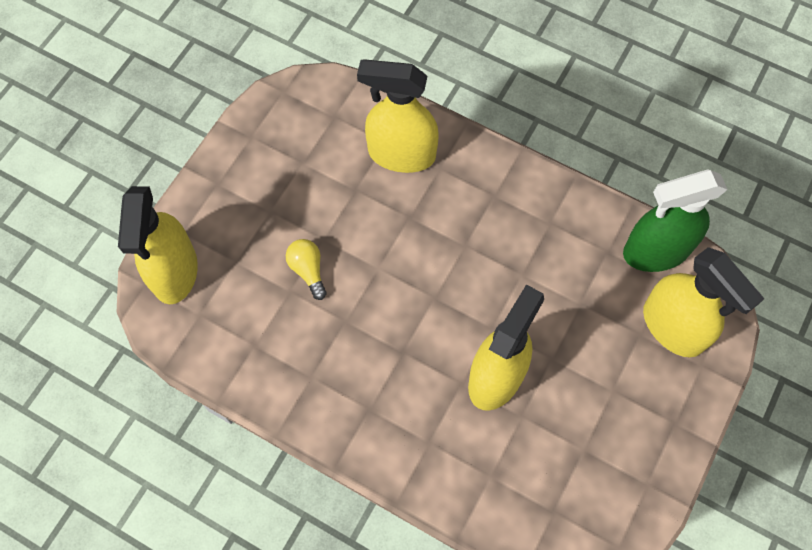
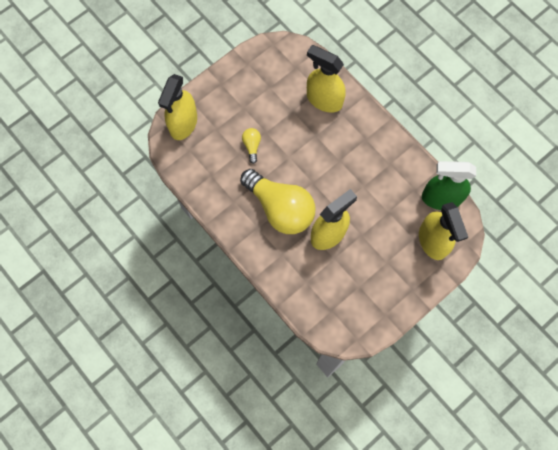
camera: 20 degrees right, 5 degrees up
none -> yellow light bulb [240,169,315,234]

